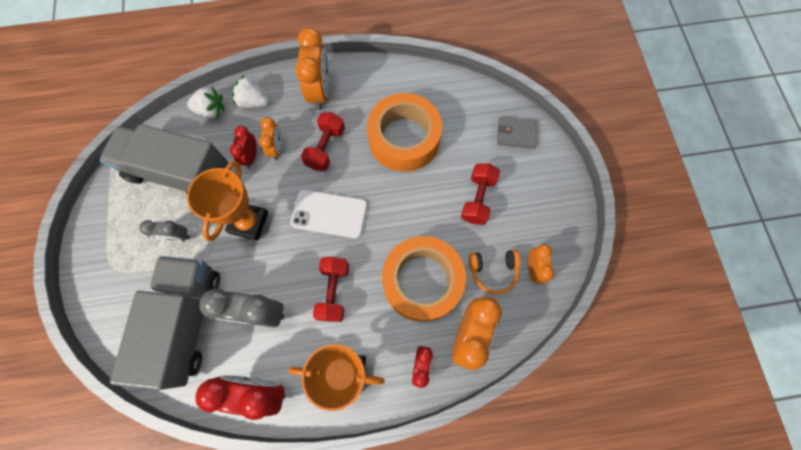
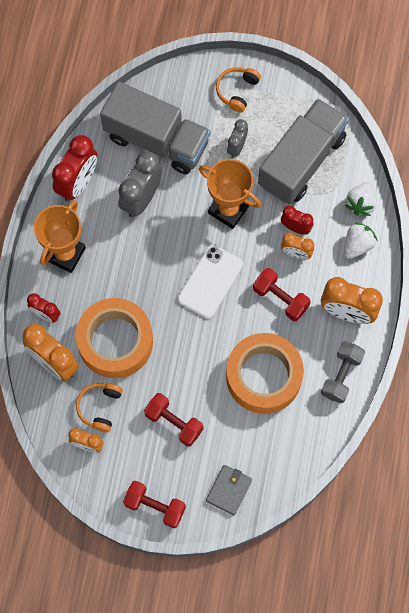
camera: 110 degrees right, 0 degrees up
red dumbbell [313,257,349,322] -> red dumbbell moved to [123,481,186,528]
none -> orange headphones [216,67,261,113]
none -> grey dumbbell [321,341,365,403]

